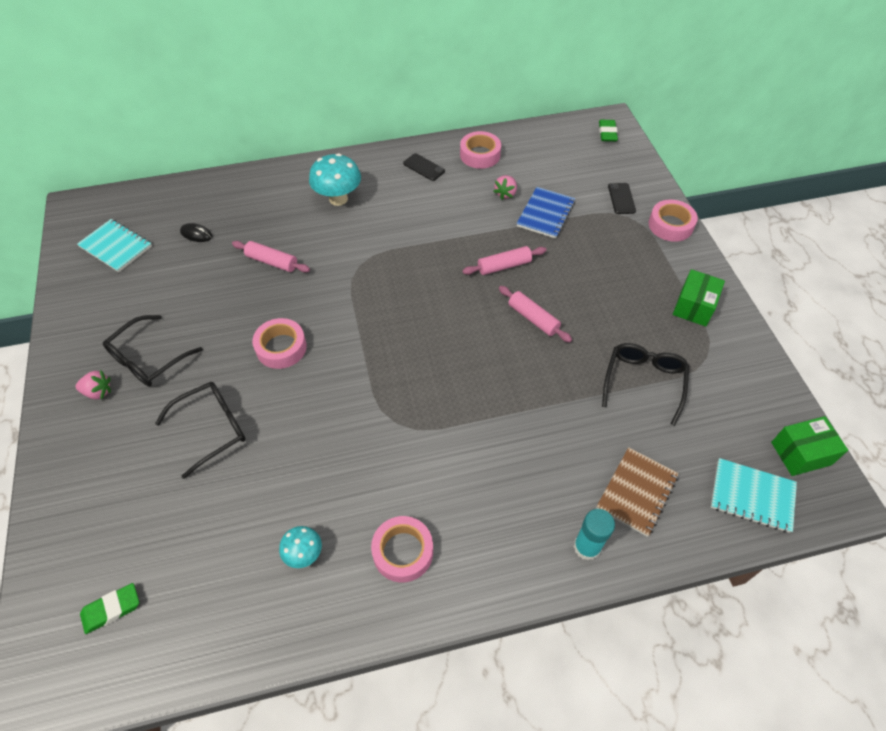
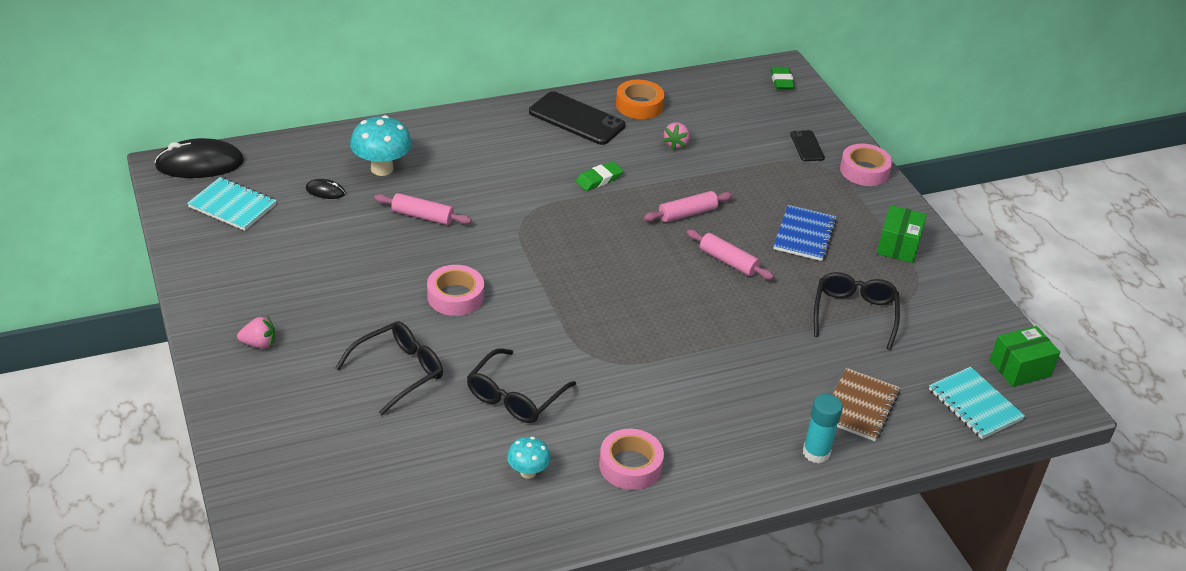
camera: 10 degrees left, 15 degrees down
green eraser [80,583,139,634] -> green eraser moved to [576,161,623,191]
black glasses [103,315,203,387] -> black glasses moved to [467,348,576,423]
turquoise mushroom [309,153,361,206] -> turquoise mushroom moved to [350,115,412,176]
black phone [403,153,445,181] -> black phone [529,91,625,145], size x1.91
pink tape [460,131,501,169] -> orange tape [616,80,664,119]
blue notebook [517,187,575,239] -> blue notebook moved to [773,205,837,261]
turquoise notebook [711,458,797,533] -> turquoise notebook turned 45 degrees clockwise [929,367,1025,439]
none -> black mouse [154,138,244,178]

